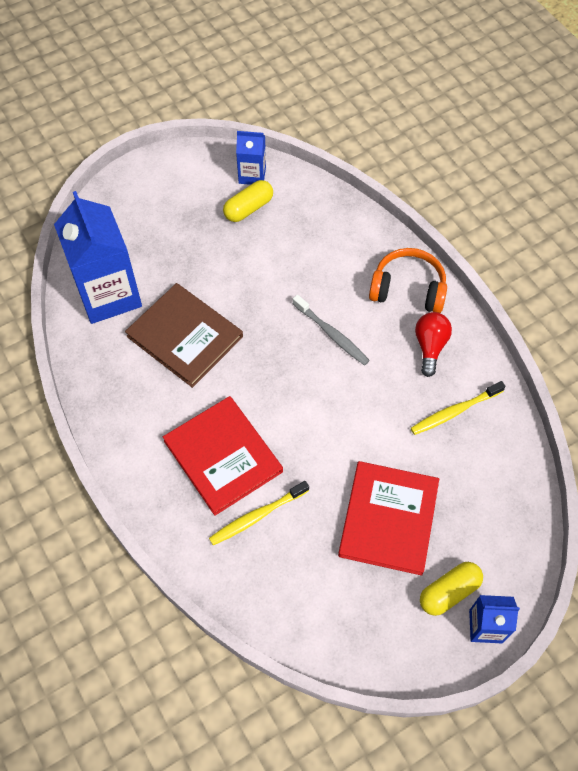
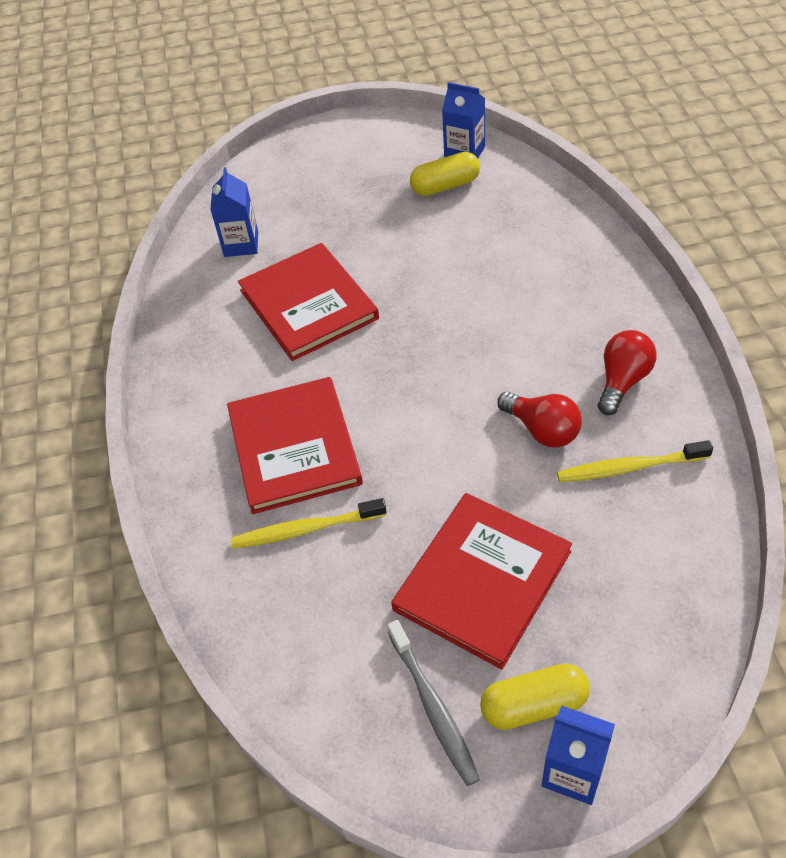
camera: 25 degrees right, 10 degrees down
blue carton [54,191,142,324] -> blue carton [210,167,258,257], size x0.50
brown book [125,283,243,388] -> red book [238,243,379,361]
grey toothbrush [293,295,370,366] -> grey toothbrush moved to [387,620,480,786]
orange headphones [369,248,447,313] -> none
none -> red light bulb [497,392,582,447]

